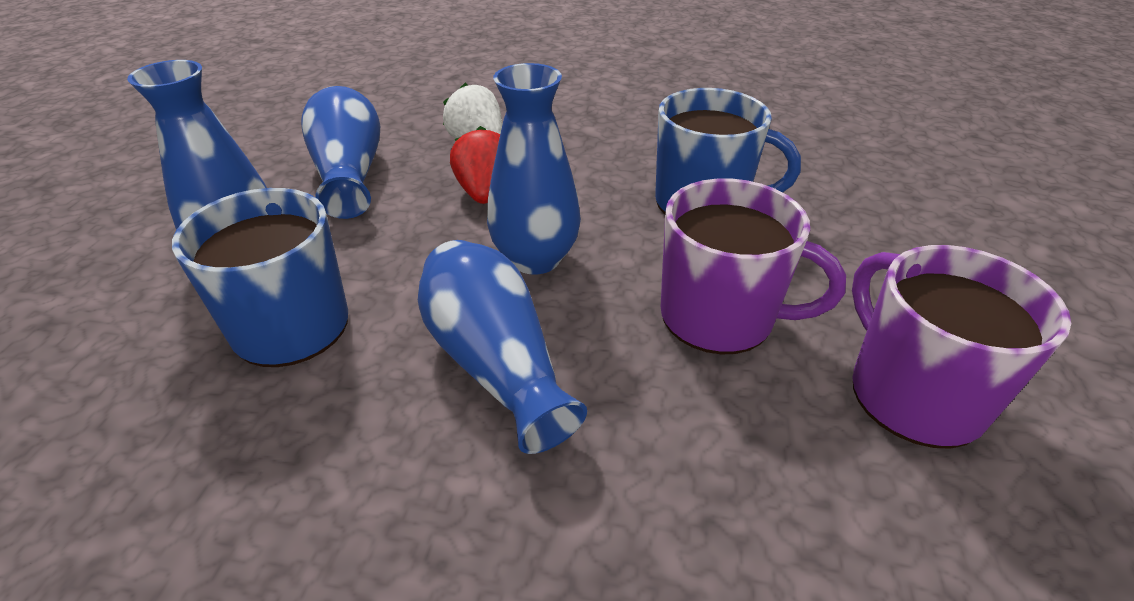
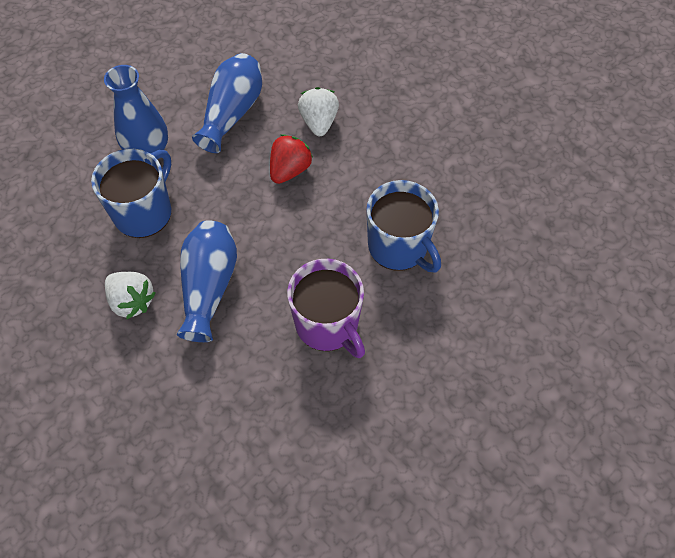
camera: 35 degrees right, 20 degrees up
blue vase [487,63,581,275] -> none
purple mug [852,245,1071,449] -> none
none -> white strawberry [105,272,156,319]

